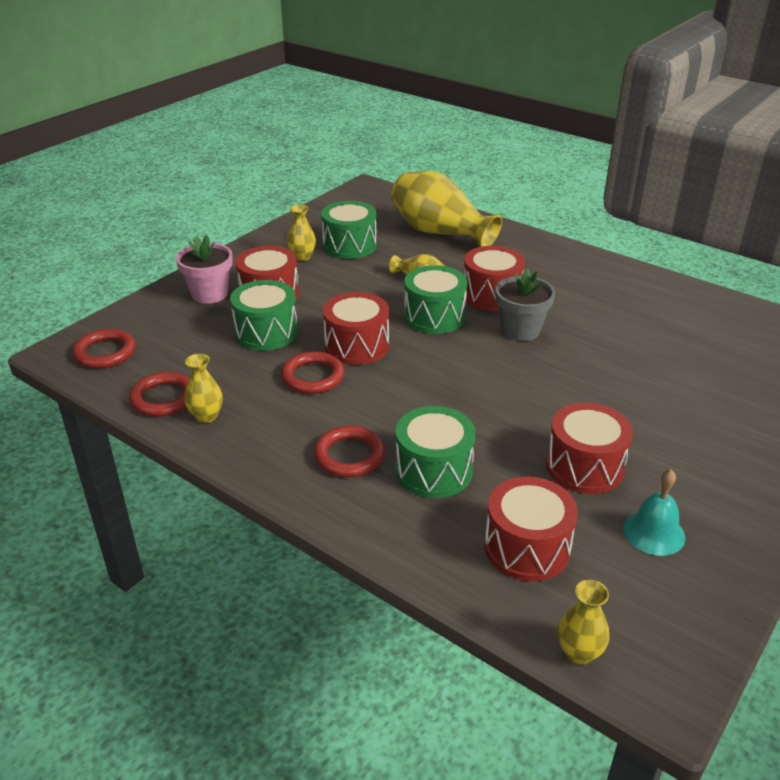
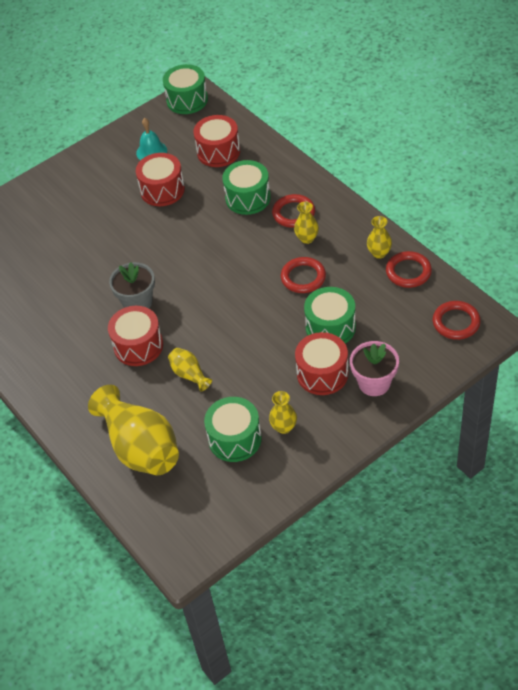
camera: 160 degrees left, 15 degrees up
red drum [323,292,389,365] -> none
green drum [404,265,467,334] -> green drum moved to [163,64,208,114]
yellow vase [557,580,609,665] -> yellow vase moved to [294,202,319,244]

